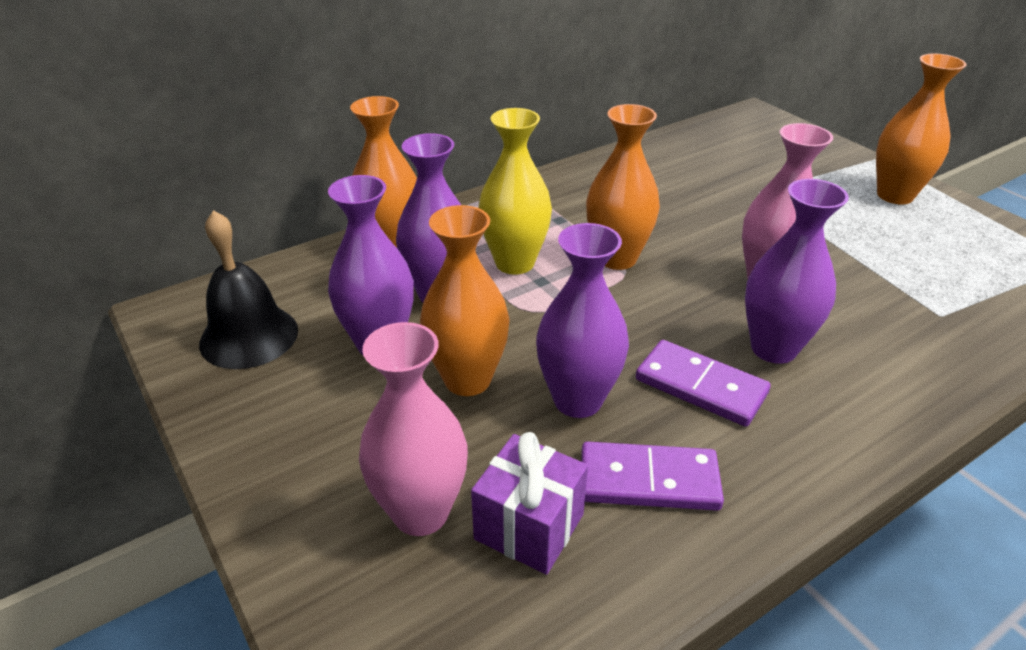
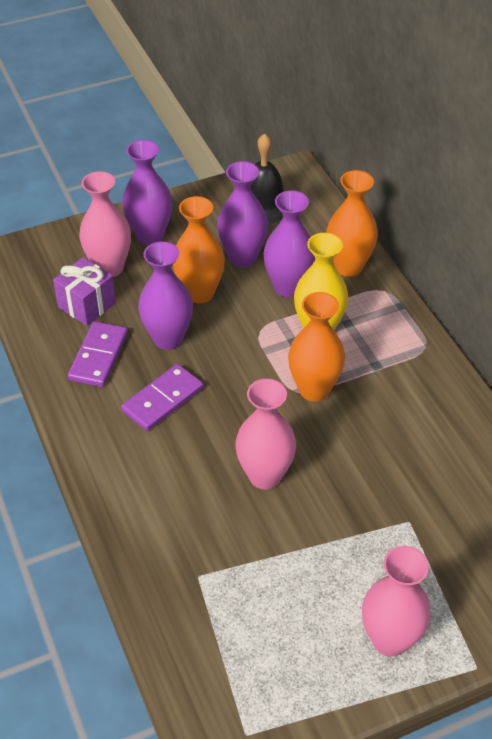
camera: 100 degrees right, 10 degrees up
purple vase [745,179,849,364] -> purple vase moved to [122,140,172,245]
orange vase [876,53,967,204] -> pink vase [362,546,431,657]

